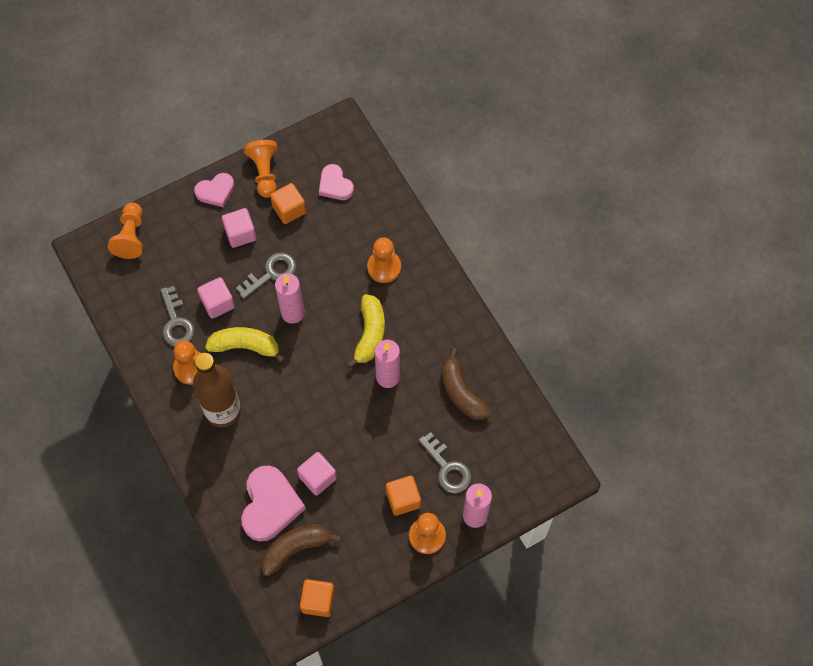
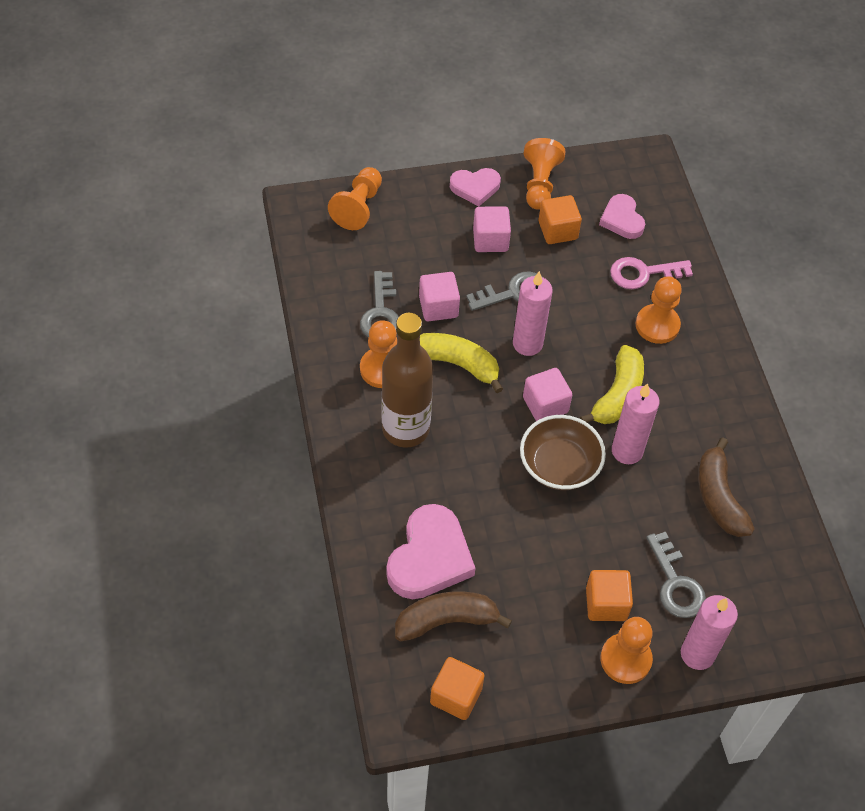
camera: 15 degrees right, 10 degrees down
pink cube [297,452,337,496] -> pink cube moved to [523,368,572,421]
none -> brown bowl [520,415,606,490]
none -> pink key [610,257,693,289]

